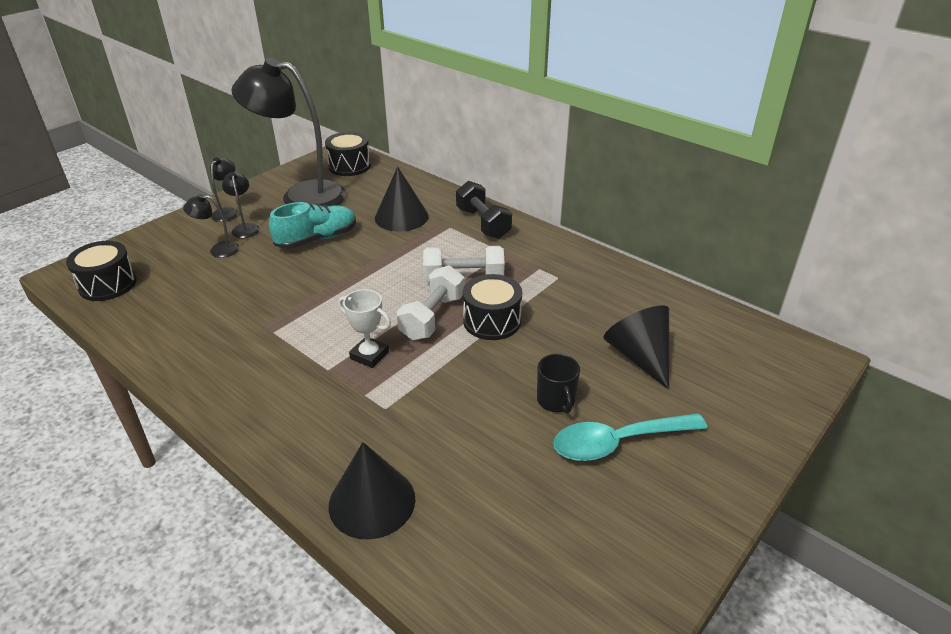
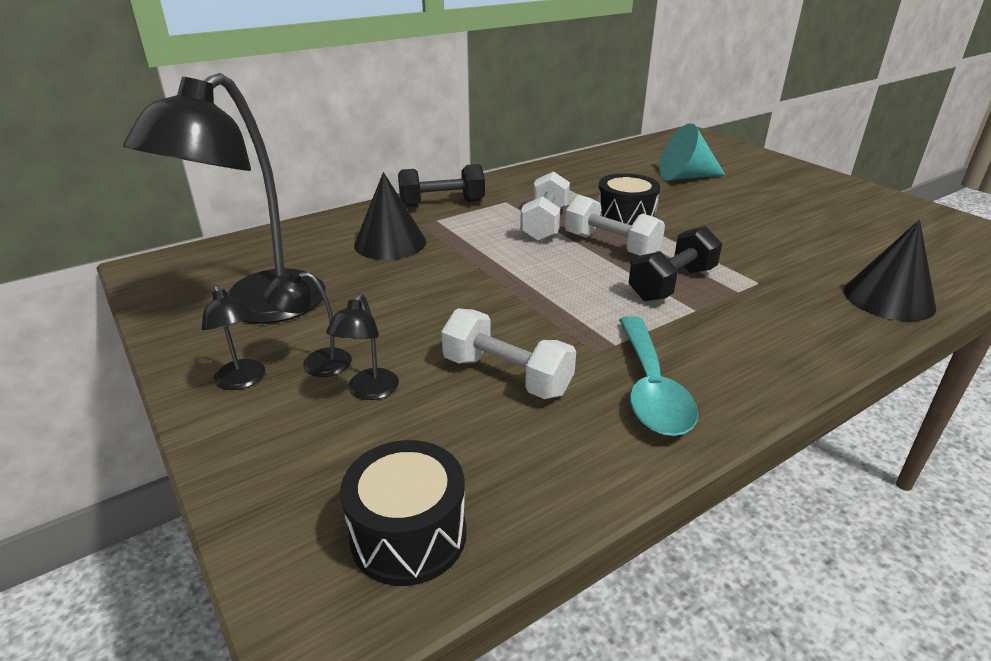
camera: 75 degrees left, 5 degrees down
black lamp [210,157,239,222] -> black lamp turned 150 degrees counterclockwise [202,285,265,390]
turquoise shoe [269,202,356,249] -> none
black drum [325,132,371,176] -> none
white trophy [338,289,391,368] -> black dumbbell [628,226,722,301]
black mug [537,354,580,413] -> none
turquoise spoon [553,413,707,461] -> turquoise spoon moved to [619,316,698,436]
black cone [603,306,669,390] -> turquoise cone [659,123,725,180]
none -> white dumbbell [441,308,576,399]

